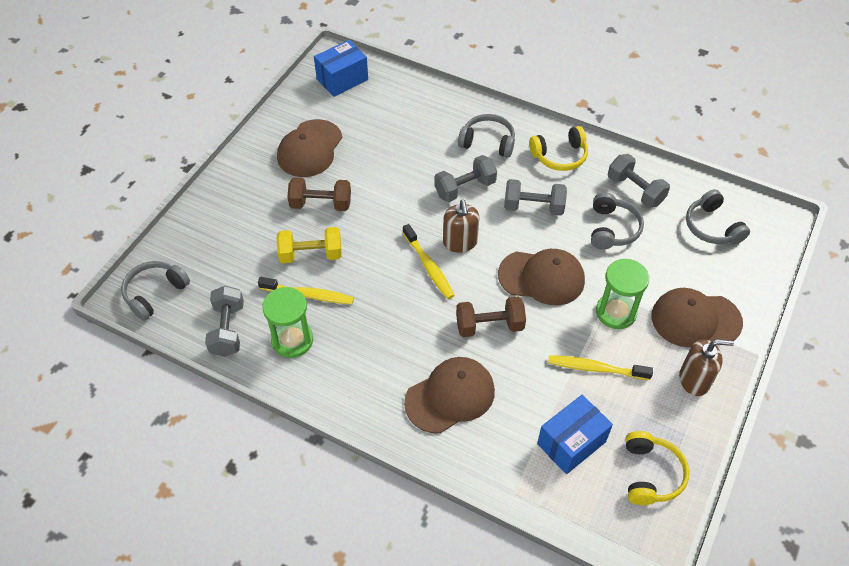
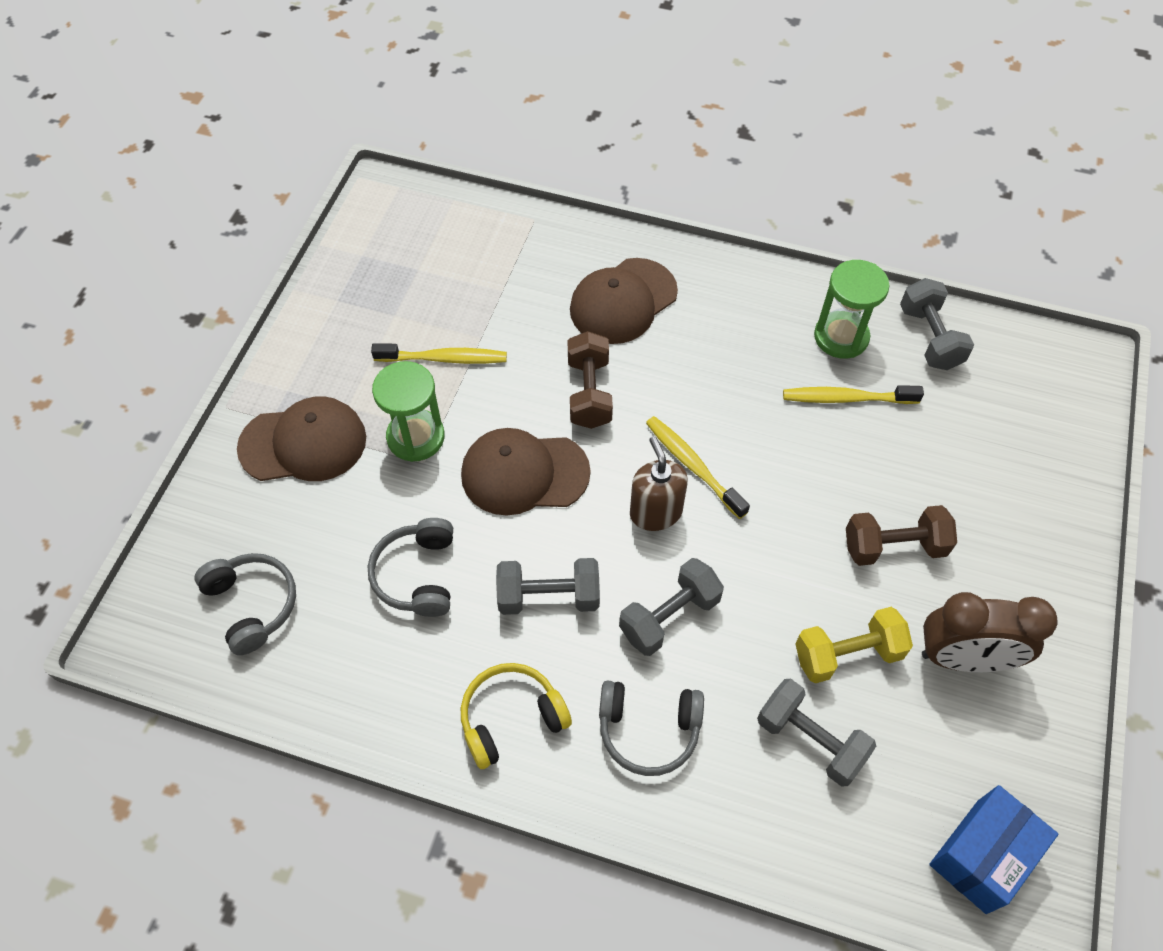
camera: 170 degrees right, 5 degrees up
grey headphones [121,261,190,321] -> none
yellow dumbbell [276,227,342,263] -> yellow dumbbell moved to [795,607,913,683]
brown cap [277,119,342,177] -> brown clock [922,592,1057,672]
brown dumbbell [456,297,526,337] -> brown dumbbell turned 75 degrees counterclockwise [568,331,613,429]
blue box [537,395,613,474] -> none
grey dumbbell [608,154,670,208] -> grey dumbbell moved to [757,679,876,787]
yellow headphones [625,431,689,505] -> none
brown soap dispenser [679,339,734,396] -> none

